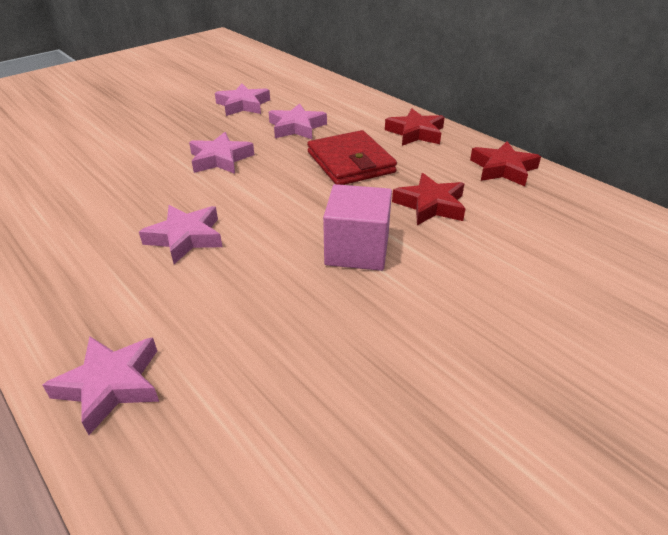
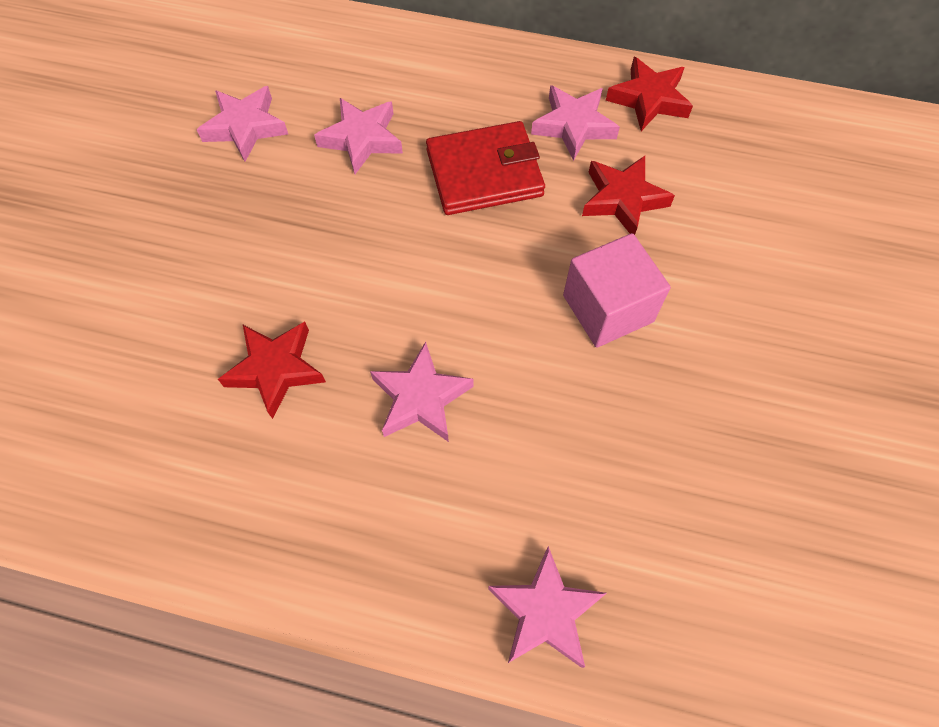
camera: 35 degrees left, 25 degrees up
pink star [189,132,254,174] -> pink star moved to [531,85,620,161]
red wallet [307,130,397,185] -> red wallet turned 45 degrees counterclockwise [426,121,545,215]
red star [385,109,445,146] -> red star moved to [218,322,326,419]

